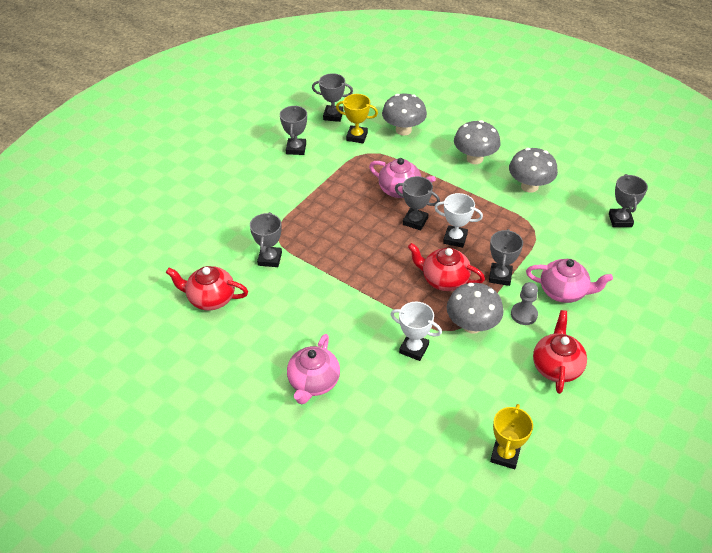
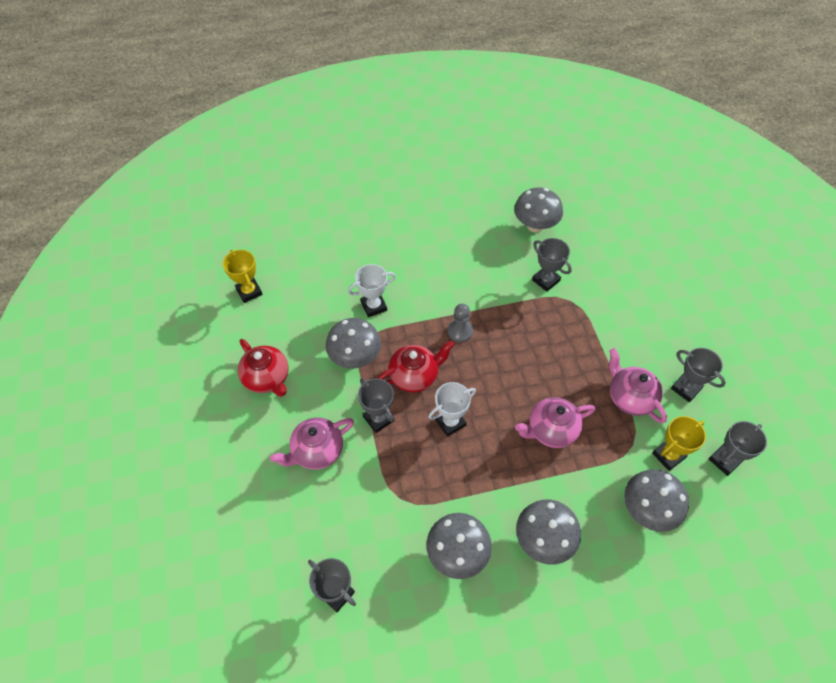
camera: 130 degrees right, 10 degrees up
red teapot [166,266,248,311] -> grey mushroom [514,188,563,233]
pink teapot [287,334,340,404] -> pink teapot moved to [609,348,667,423]
grey trophy [395,176,440,230] -> none
grey pawn [511,282,538,325] -> grey pawn moved to [448,304,473,342]

